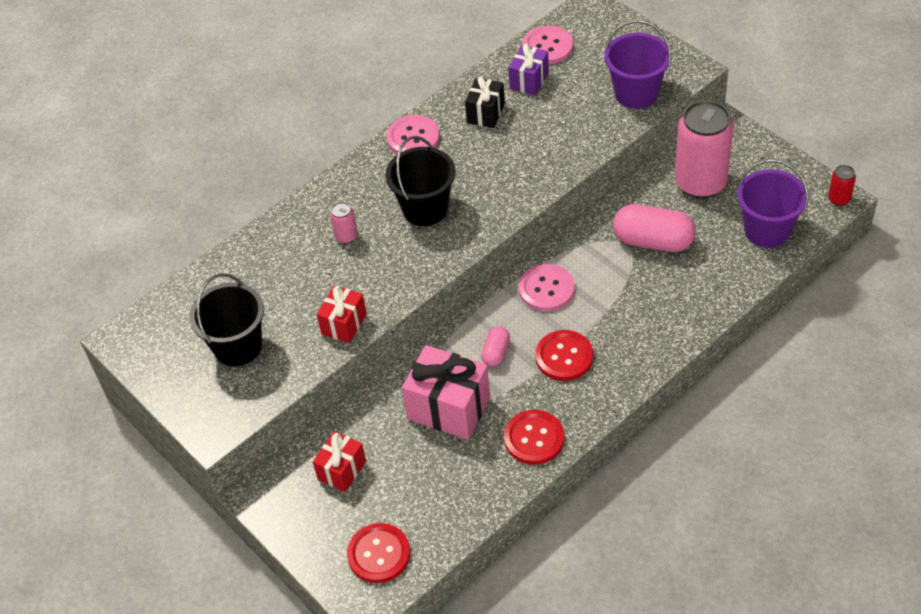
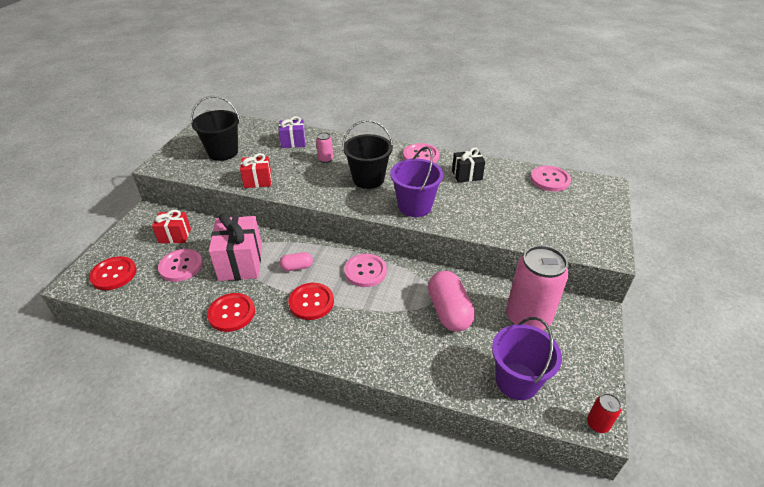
camera: 55 degrees right, 10 degrees down
purple gift [508,43,549,96] -> purple gift moved to [279,116,306,148]
purple bucket [604,20,672,109] -> purple bucket moved to [390,147,444,217]
none -> pink button [158,249,203,282]

